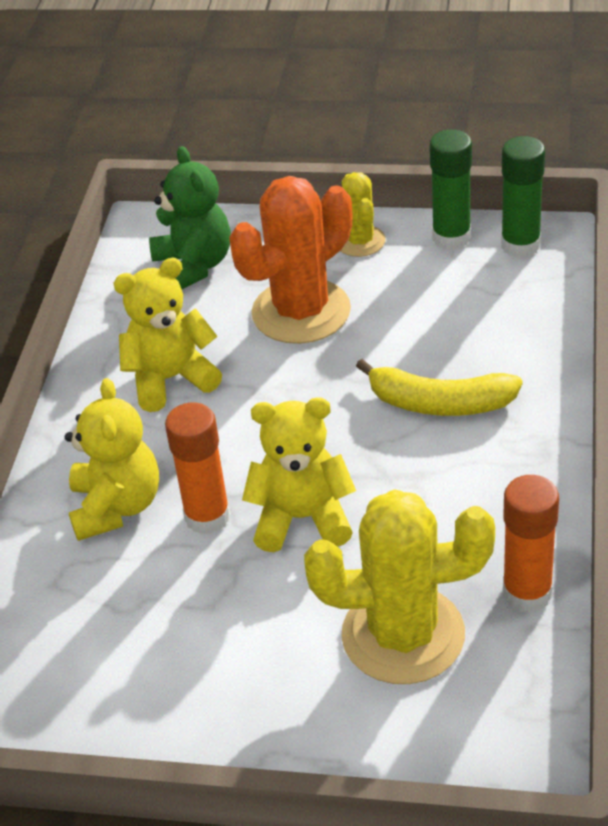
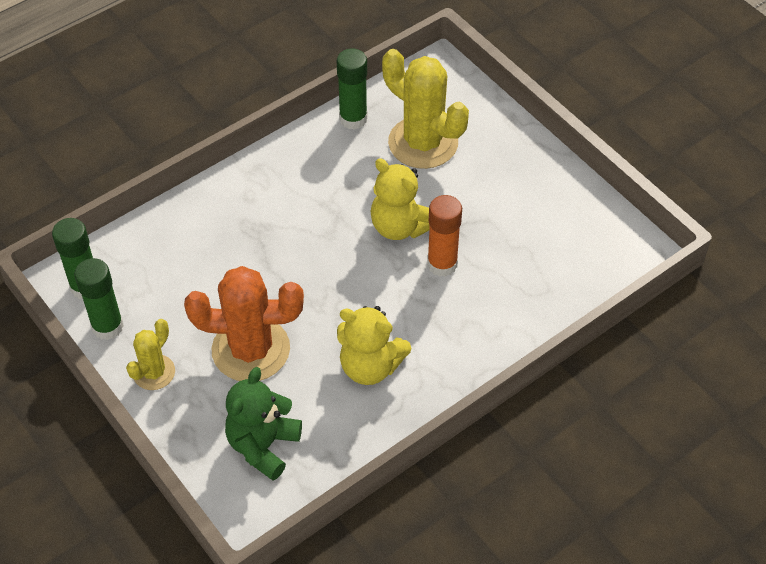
camera: 140 degrees left, 10 degrees up
yellow teddy bear [65,378,159,541] -> none
yellow banana [356,359,523,416] -> none
orange glue stick [503,475,559,613] -> green glue stick [337,48,367,130]

